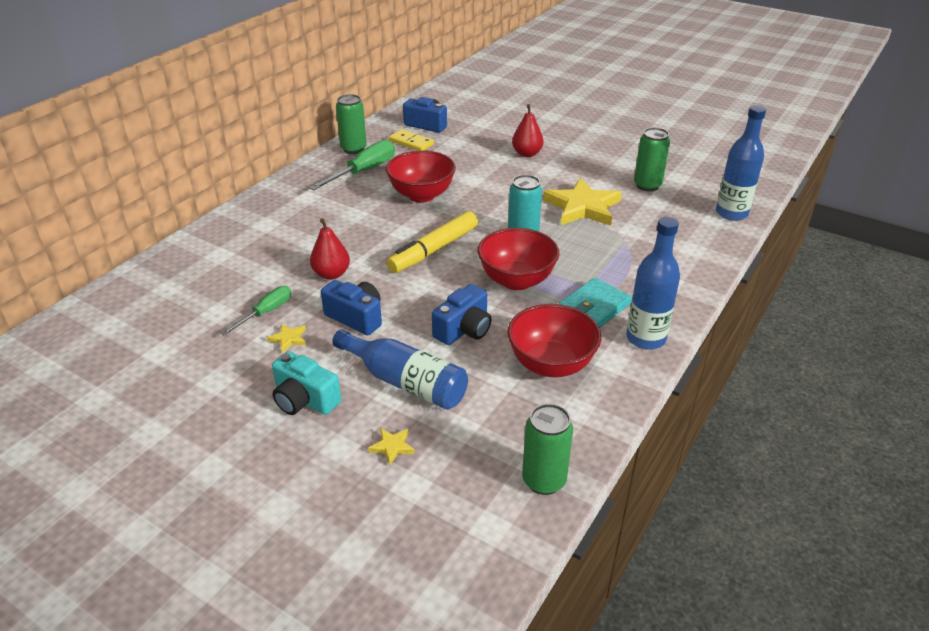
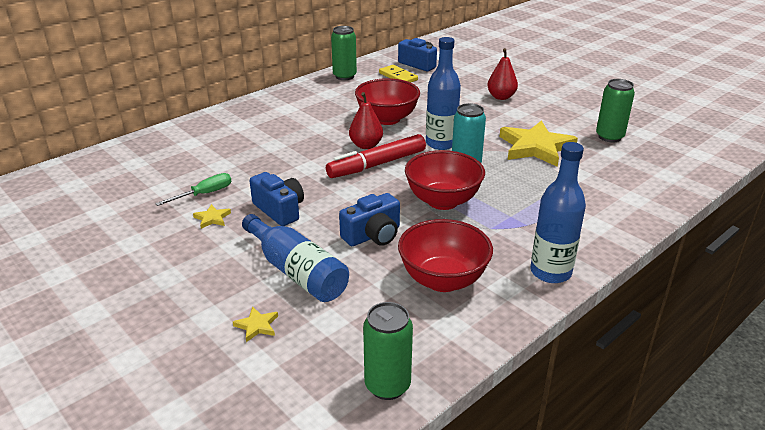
camera: 15 degrees right, 5 degrees down
turquoise camera [272,351,341,415] -> none
green screwdriver [309,140,395,190] -> none
red pear [310,218,350,280] -> red pear moved to [349,92,383,149]
yellow marker [387,211,478,273] -> red marker [326,134,426,178]
turquoise wallet [559,278,632,328] -> none
blue bottle [716,105,766,221] -> blue bottle moved to [426,37,461,150]

